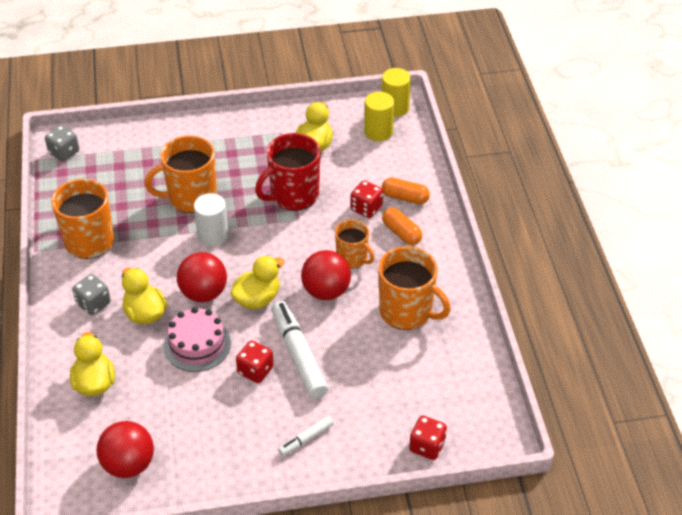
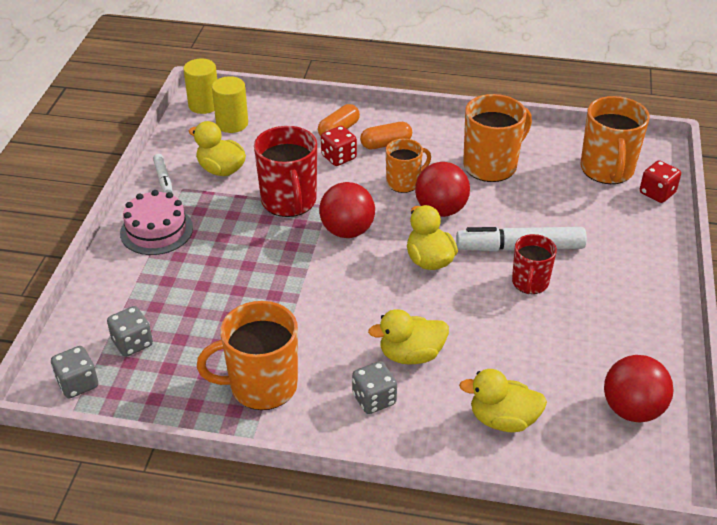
camera: 70 degrees left, 5 degrees down
orange mug [145,136,217,213] -> orange mug moved to [581,96,650,184]
pink cake [164,307,231,372] -> pink cake moved to [120,190,193,255]
red ball [177,252,227,302] -> red ball moved to [319,182,375,238]
white cylinder [194,193,229,246] -> none
red dice [236,340,273,383] -> red mug [512,234,557,294]
white marker [278,416,334,456] -> white marker moved to [153,154,173,193]
none -> grey dice [107,306,153,357]

